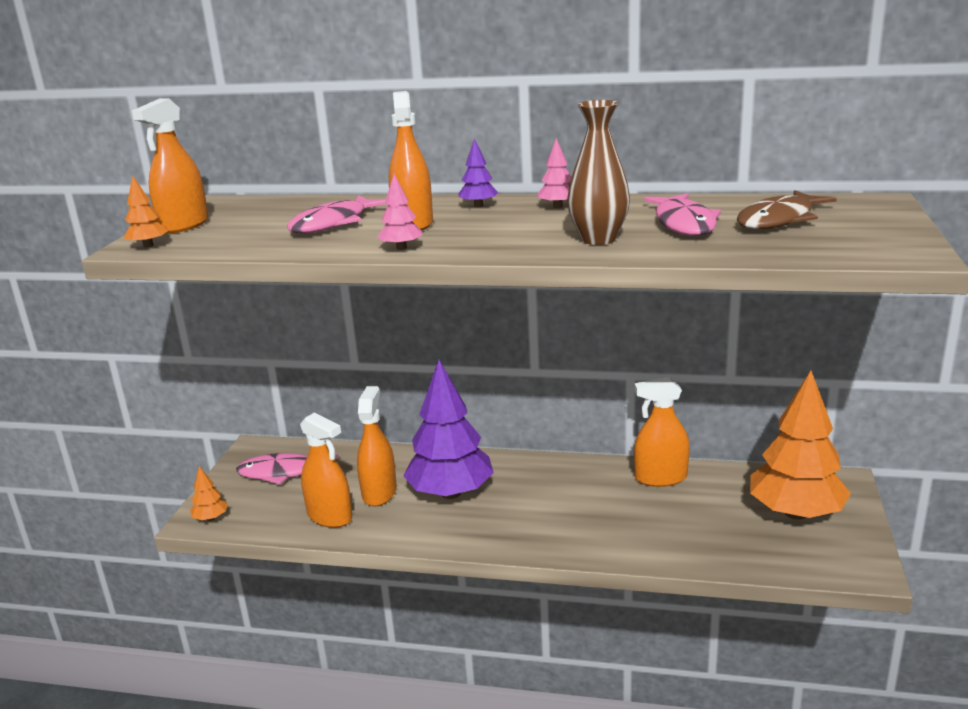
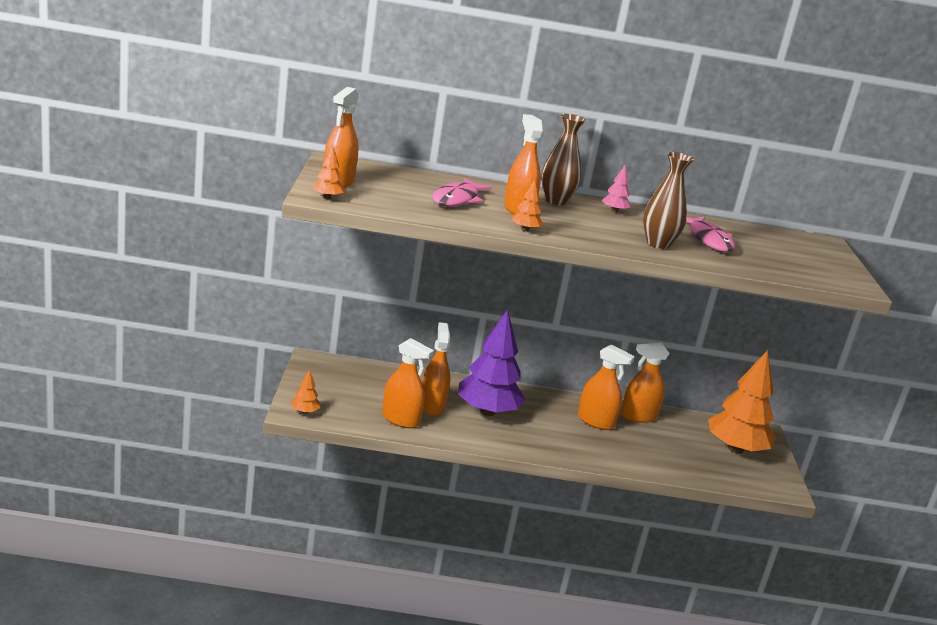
camera: 15 degrees left, 0 degrees up
pink fish [236,453,338,485] -> none
pink tree [378,174,422,250] -> orange tree [512,180,543,232]
purple tree [458,138,498,207] -> brown vase [541,114,586,205]
brown fish [737,190,837,229] -> none
none -> orange spray bottle [578,344,635,430]

